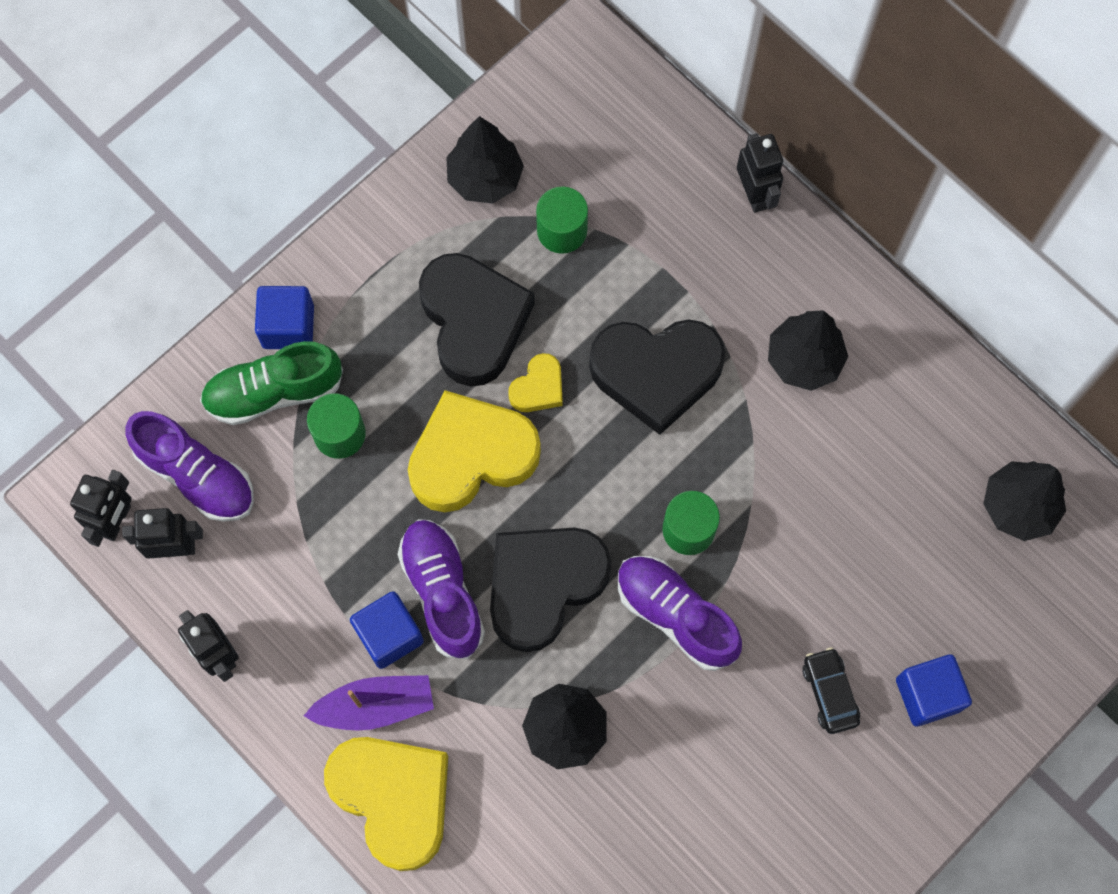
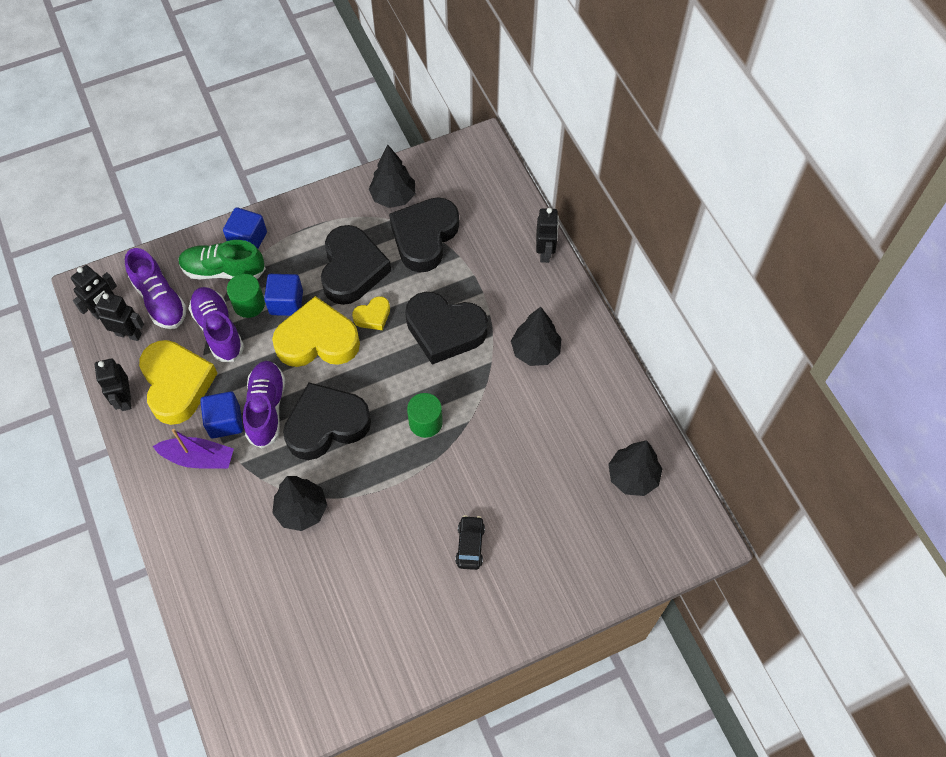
camera: 20 degrees right, 10 degrees down
yellow heart [324,737,448,871] -> yellow heart moved to [139,340,218,425]
green cylinder [536,186,588,254] -> black heart [389,197,459,273]
purple shoe [618,556,742,671] -> purple shoe moved to [188,287,244,362]
blue cube [896,654,972,726] -> blue cube moved to [264,274,303,316]

